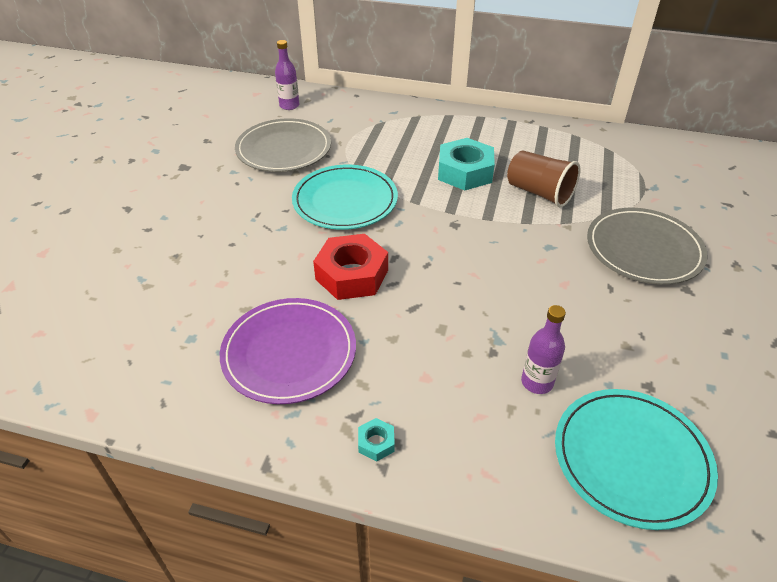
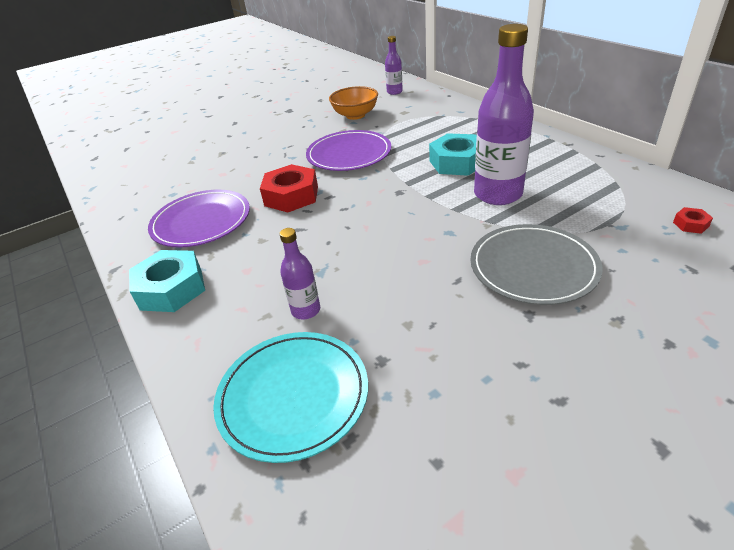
camera: 45 degrees right, 5 degrees down
grey plate [235,118,331,172] -> orange bowl [329,86,378,120]
turquoise plate [292,165,398,230] -> purple plate [306,130,391,171]
turquoise nut [358,418,395,461] -> turquoise nut [129,250,205,312], size x2.28
brown cup [507,150,580,207] -> purple bottle [474,24,534,205]
none -> red nut [673,207,713,234]

